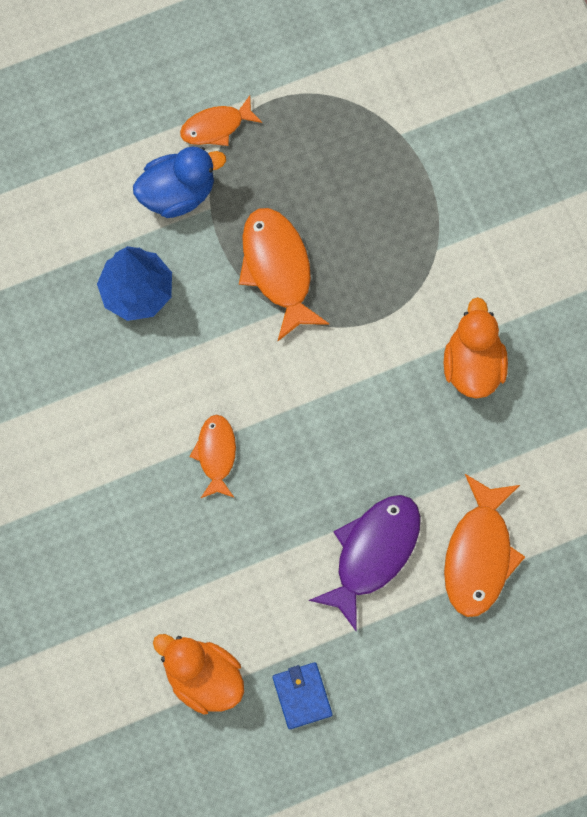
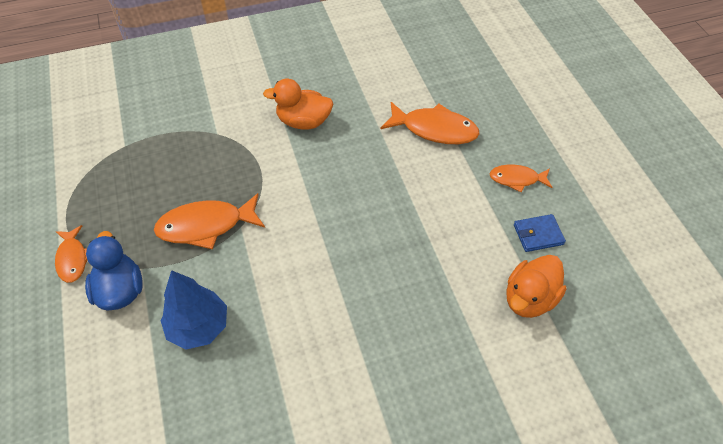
camera: 85 degrees left, 20 degrees down
orange fish [189,415,236,498] -> orange fish moved to [489,164,552,193]
purple fish [309,495,421,632] -> none

